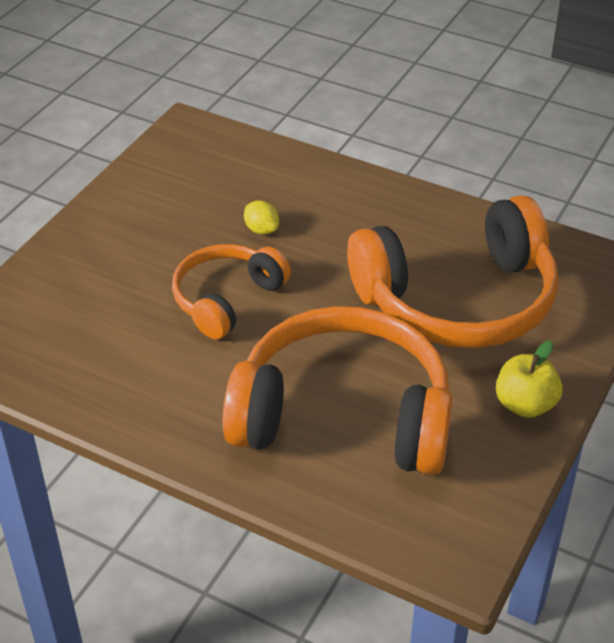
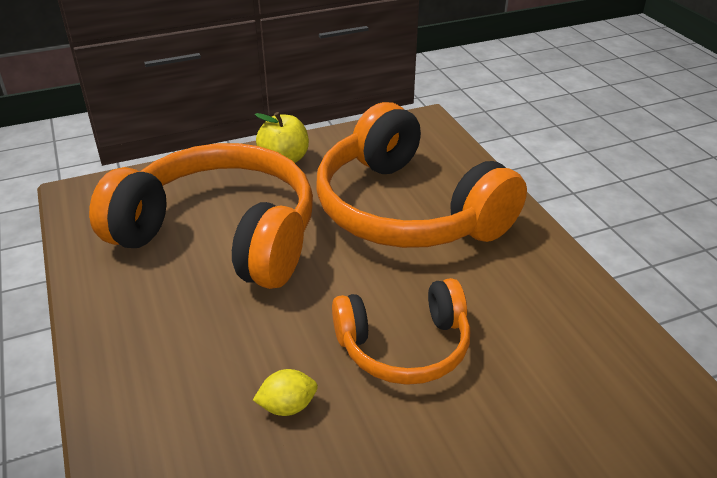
camera: 140 degrees left, 5 degrees down
yellow lemon [244,200,279,235] -> yellow lemon turned 75 degrees clockwise [253,369,318,416]

